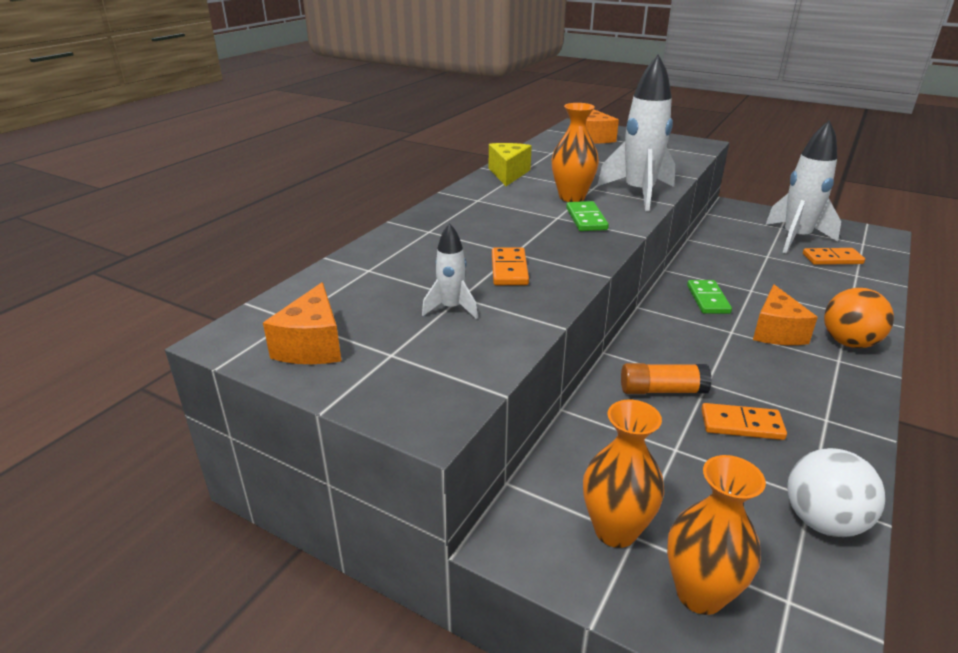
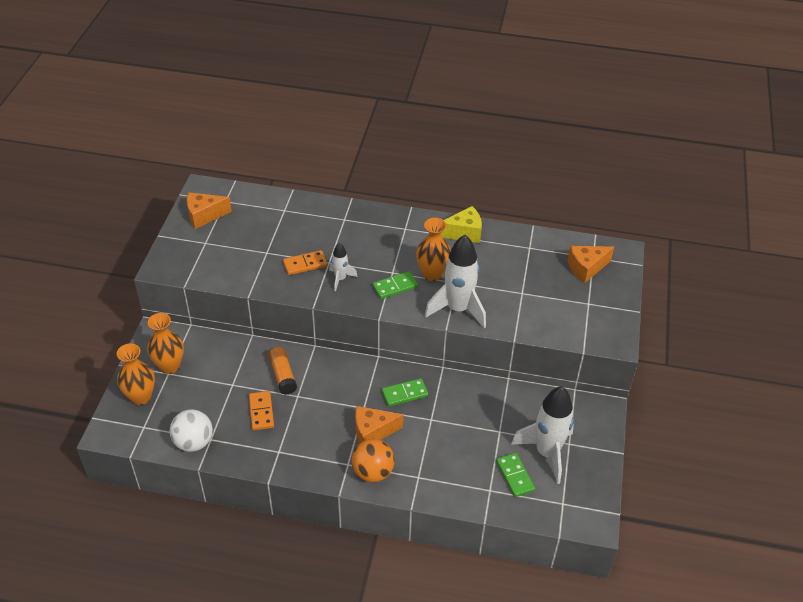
camera: 70 degrees right, 15 degrees up
white rocket [422,223,478,319] -> white rocket moved to [329,243,358,291]
orange domino [803,248,865,265] -> green domino [496,453,535,497]

